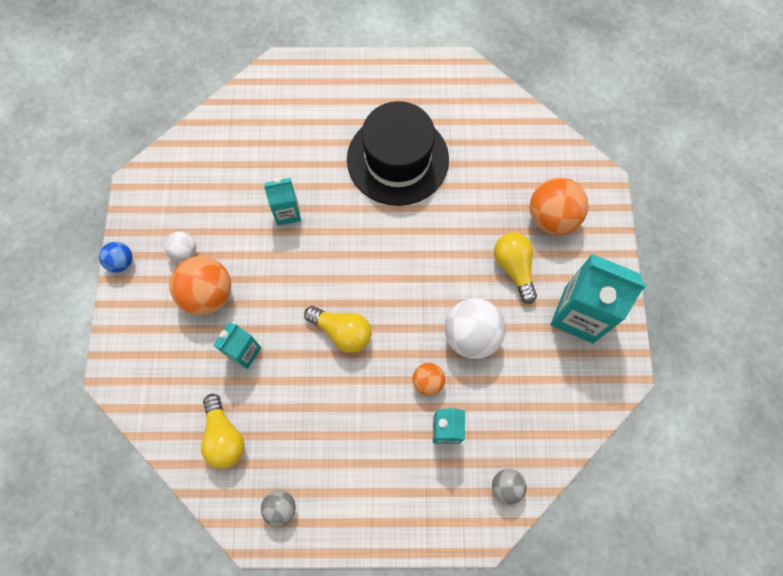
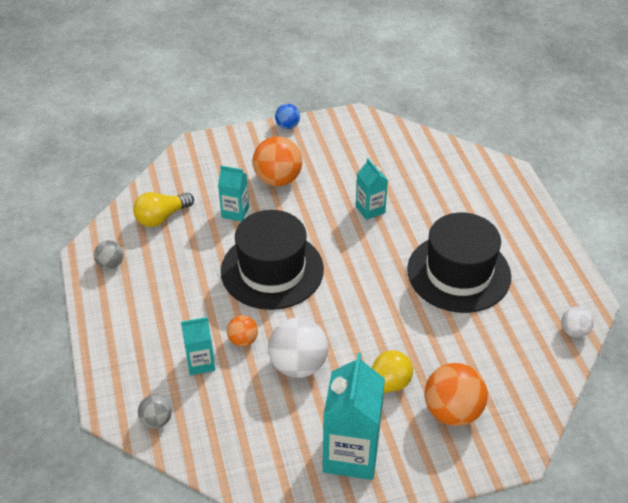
camera: 75 degrees right, 25 degrees down
white ball [164,231,196,262] -> white ball moved to [561,306,594,338]
yellow light bulb [304,306,372,353] -> black hat [221,210,324,310]

